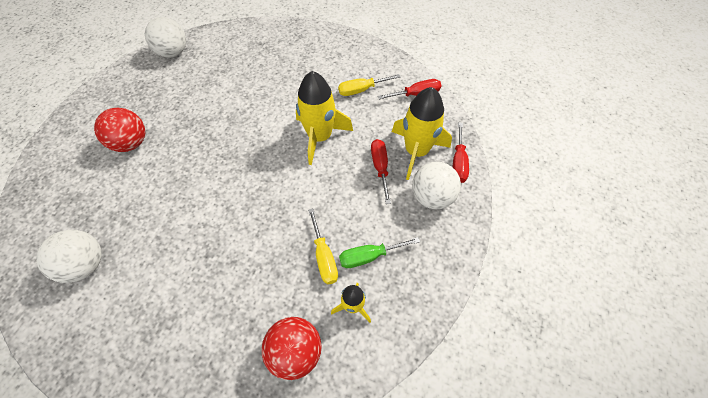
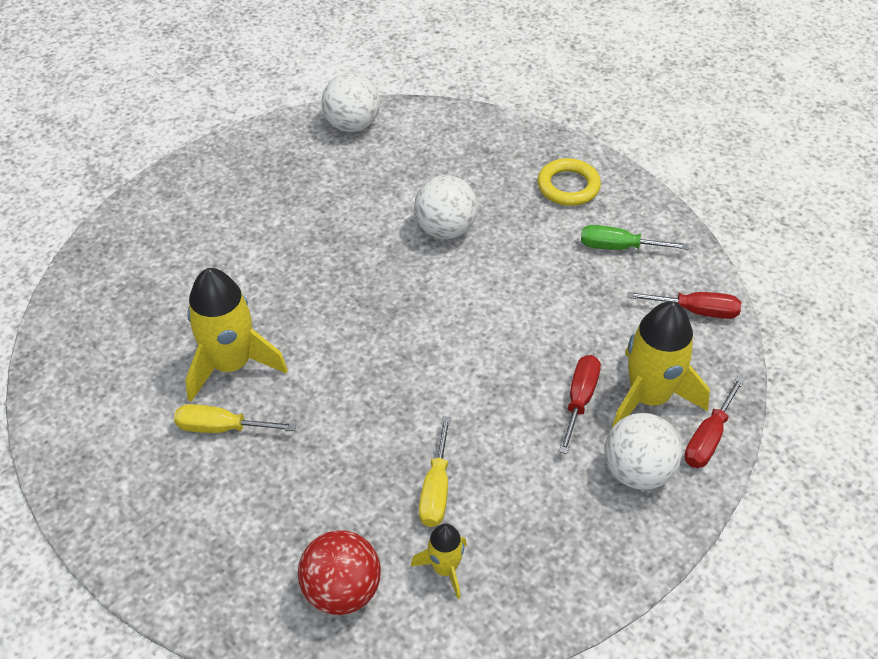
camera: 25 degrees right, 10 degrees down
white ball [36,230,102,283] -> white ball moved to [414,175,478,239]
red ball [94,108,145,152] -> none
yellow rocket [296,71,353,165] -> yellow rocket moved to [185,268,288,402]
yellow screwdriver [338,74,400,96] -> yellow screwdriver moved to [174,404,296,433]
green screwdriver [339,237,420,268] -> green screwdriver moved to [581,225,688,250]
none -> yellow ring [538,158,601,206]

